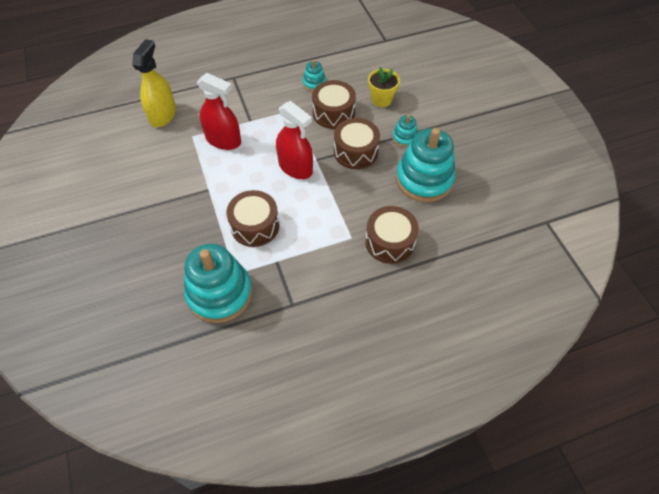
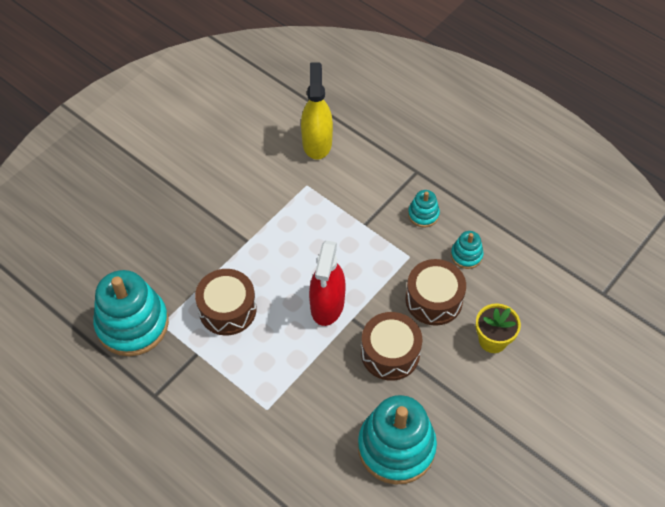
camera: 60 degrees right, 0 degrees up
yellow spray bottle [132,39,176,127] -> yellow spray bottle turned 75 degrees counterclockwise [301,63,333,160]
red spray bottle [197,73,241,150] -> none
brown drum [365,206,419,264] -> none
turquoise stacking toy [392,115,418,147] -> turquoise stacking toy moved to [408,190,440,228]

